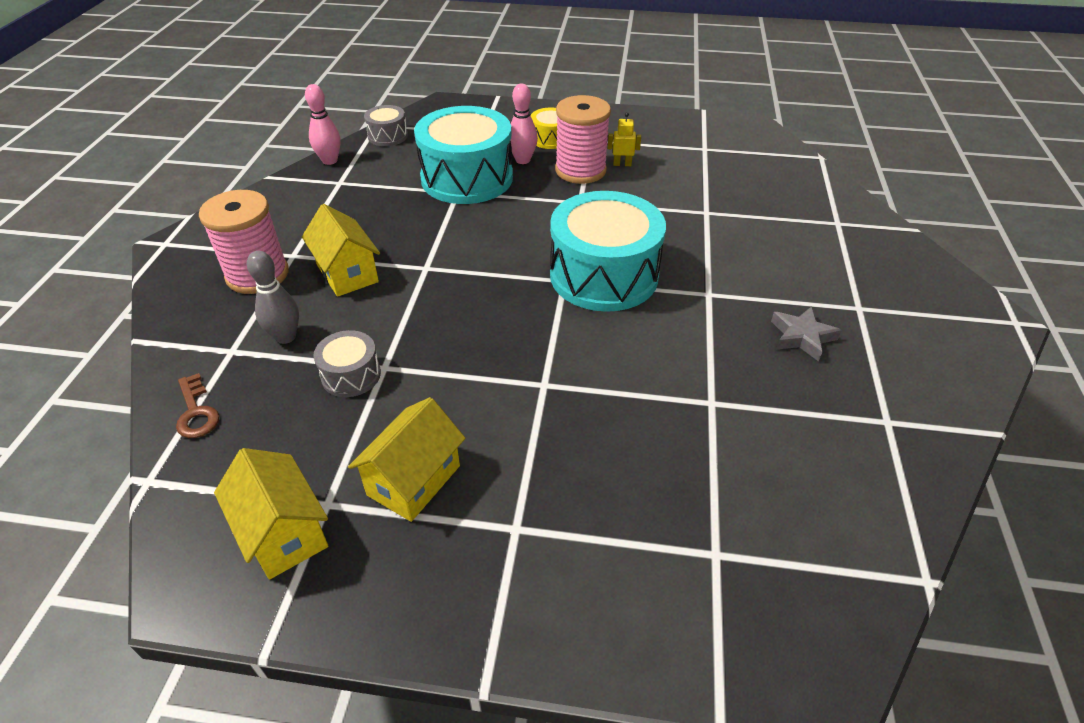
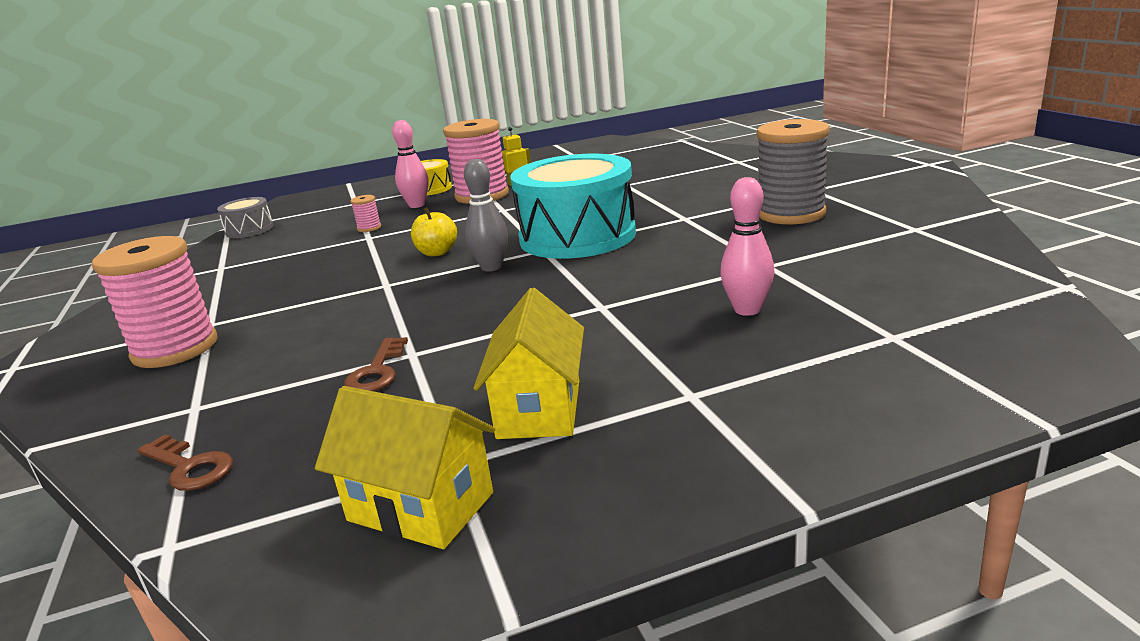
camera: 25 degrees left, 20 degrees down
grey bowling pin [247,251,299,344] -> grey bowling pin moved to [464,159,508,272]
yellow house [302,204,380,297] -> none
pink bowling pin [305,84,341,165] -> pink bowling pin moved to [720,177,775,316]
grey drum [313,330,381,397] -> brown key [344,337,408,391]
turquoise drum [414,106,513,204] -> pink spool [350,195,381,232]
grey star [771,306,842,362] -> grey spool [757,119,830,225]
none -> yellow apple [411,207,457,256]

